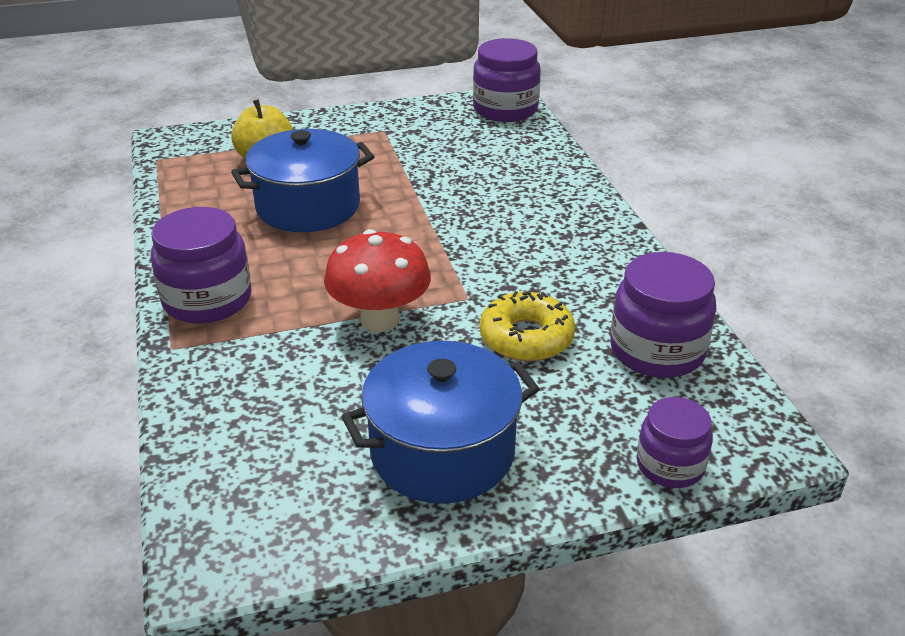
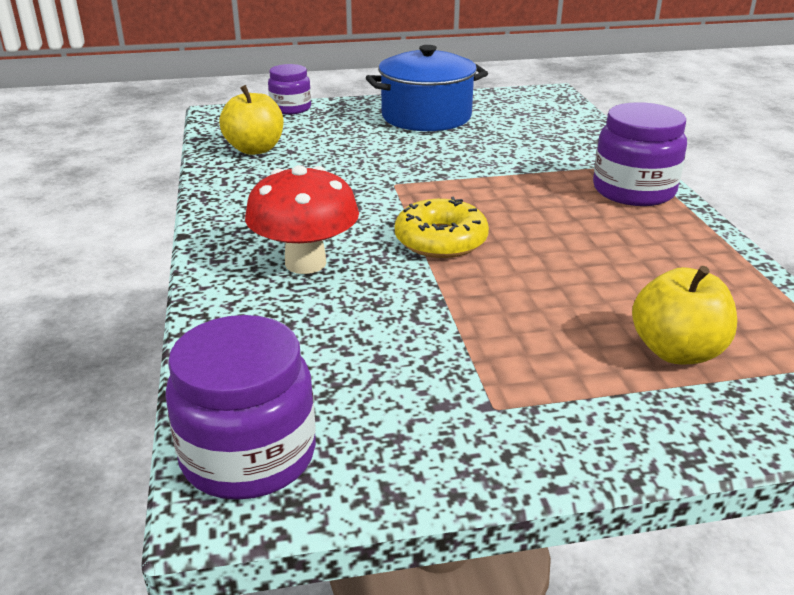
camera: 175 degrees left, 5 degrees down
blue pot [231,129,375,232] -> none
red mushroom [324,229,431,332] -> red mushroom moved to [245,165,359,274]
yellow donut [480,291,575,361] -> yellow donut moved to [395,197,489,258]
purple jar [610,252,716,378] -> yellow apple [219,85,284,155]

